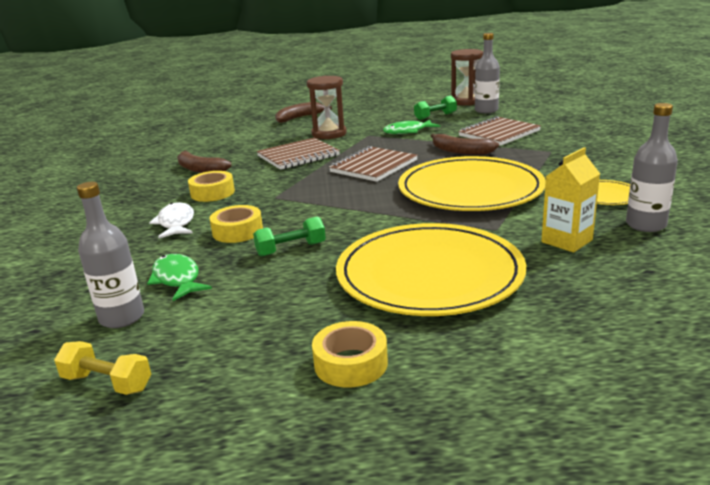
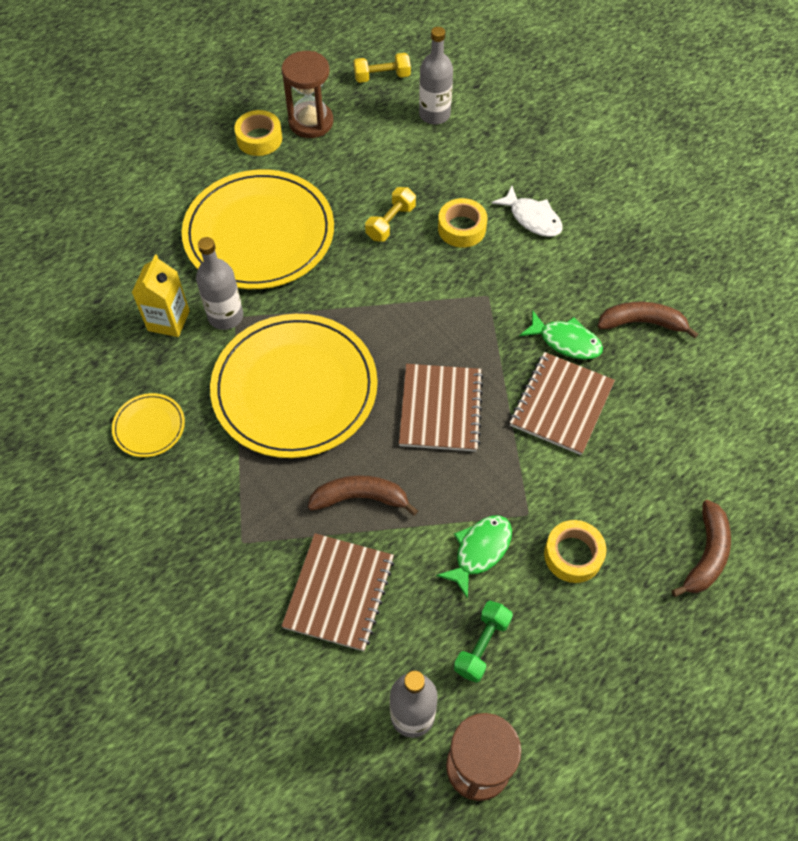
camera: 145 degrees right, 35 degrees up
green fish [147,254,212,301] -> green fish moved to [519,310,603,360]
yellow tape [188,171,235,202] -> yellow tape moved to [544,520,606,583]
green dumbbell [253,216,326,257] -> yellow dumbbell [365,187,416,242]
brown hourglass [307,76,347,139] -> brown hourglass moved to [282,51,333,138]
grey bottle [626,103,678,232] -> grey bottle moved to [196,237,243,330]

